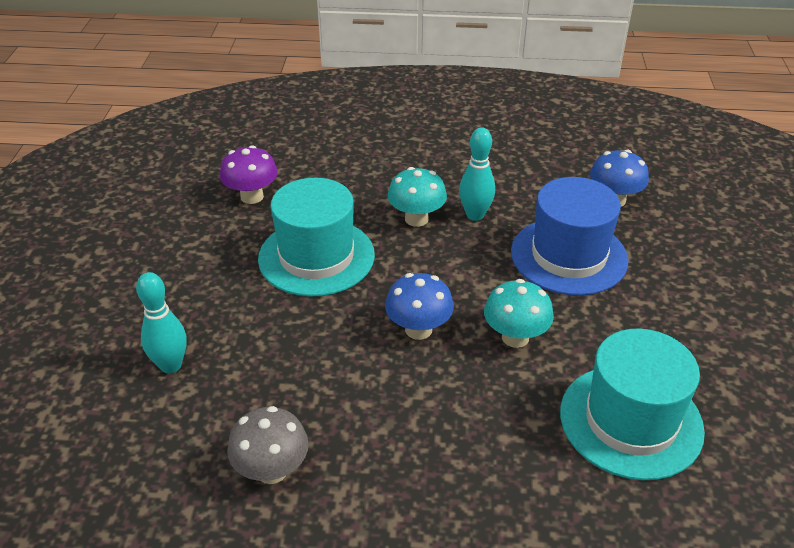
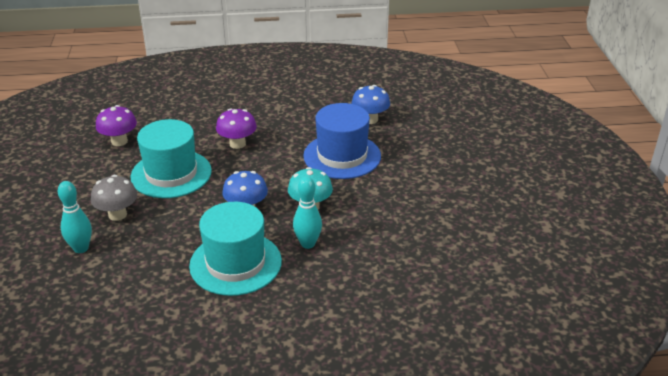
camera: 10 degrees left, 5 degrees down
grey mushroom [227,406,309,484] -> grey mushroom moved to [91,175,137,221]
turquoise mushroom [388,167,447,227] -> purple mushroom [216,108,257,149]
turquoise bowling pin [459,127,495,221] -> turquoise bowling pin moved to [293,176,322,249]
turquoise hat [560,328,705,480] -> turquoise hat moved to [189,202,282,296]

